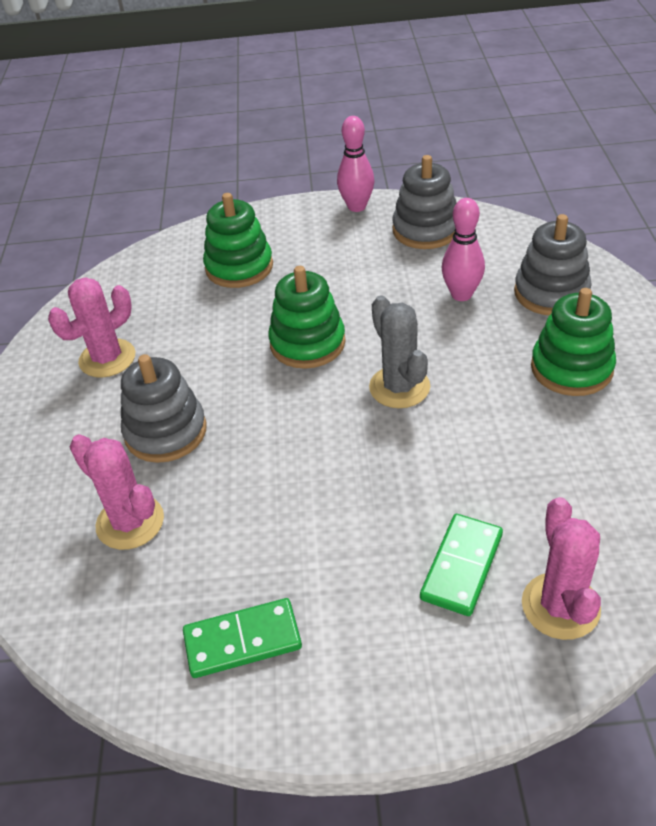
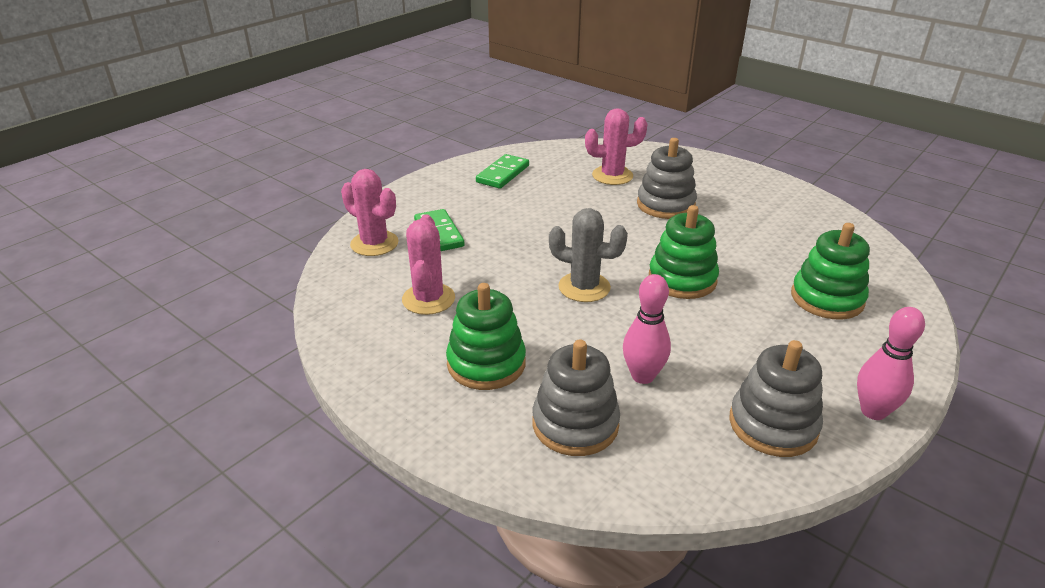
camera: 130 degrees right, 10 degrees down
pink cactus [48,277,135,378] -> pink cactus moved to [402,214,455,315]

